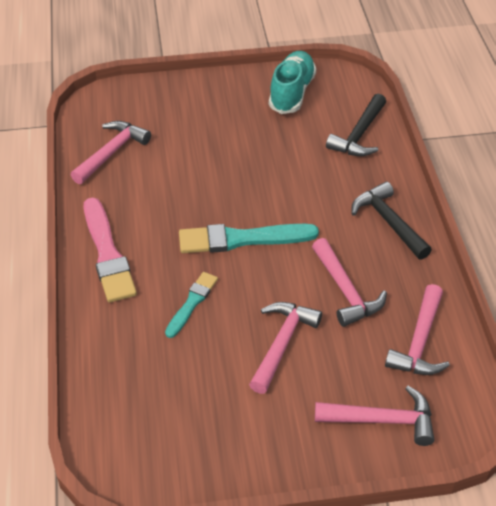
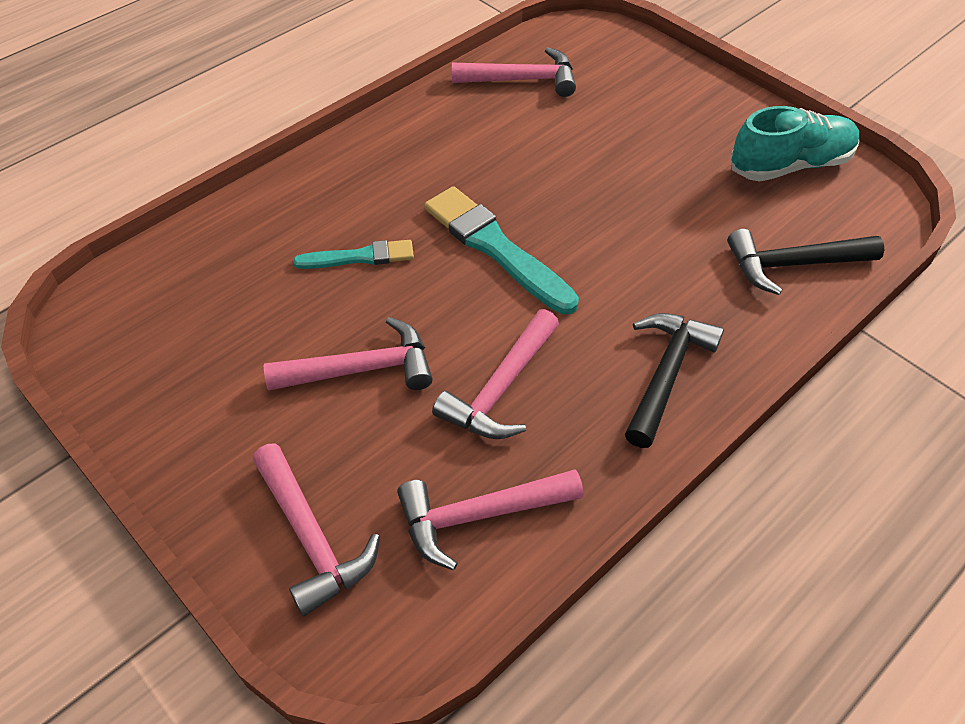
camera: 55 degrees right, 5 degrees up
pink brush [83,197,137,303] -> none

